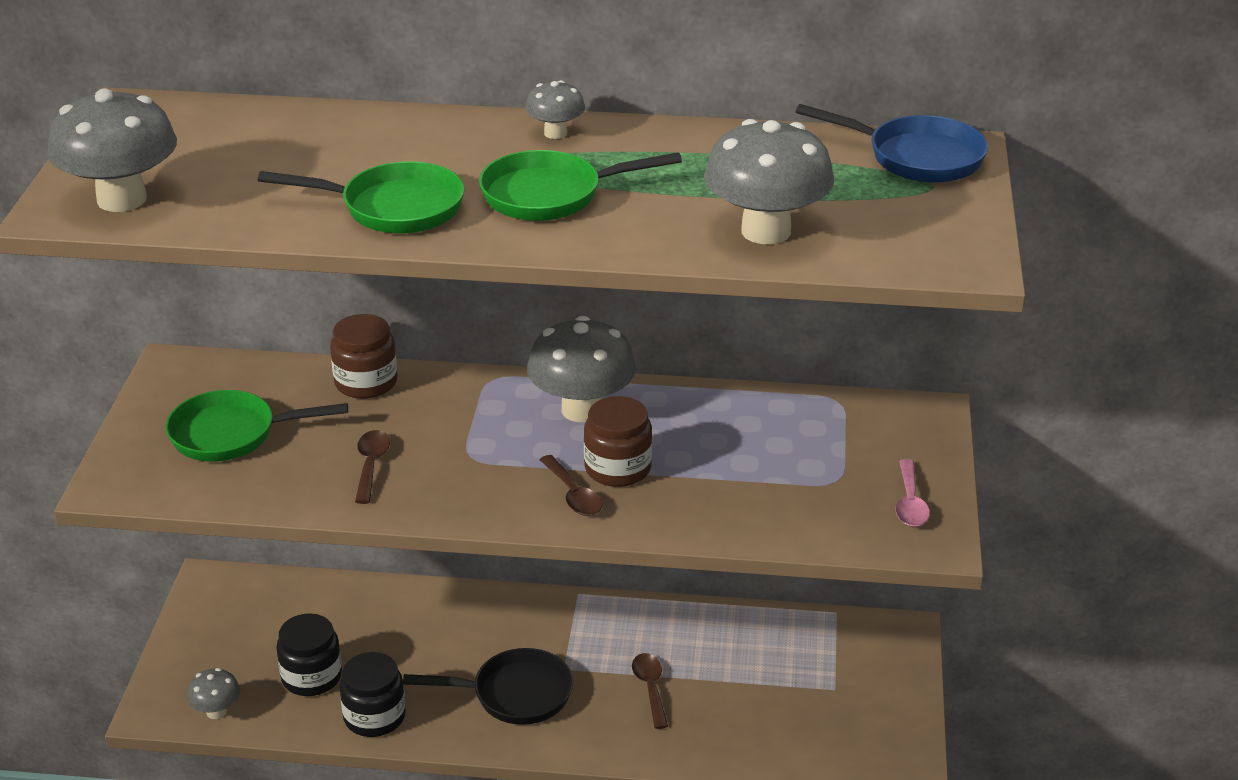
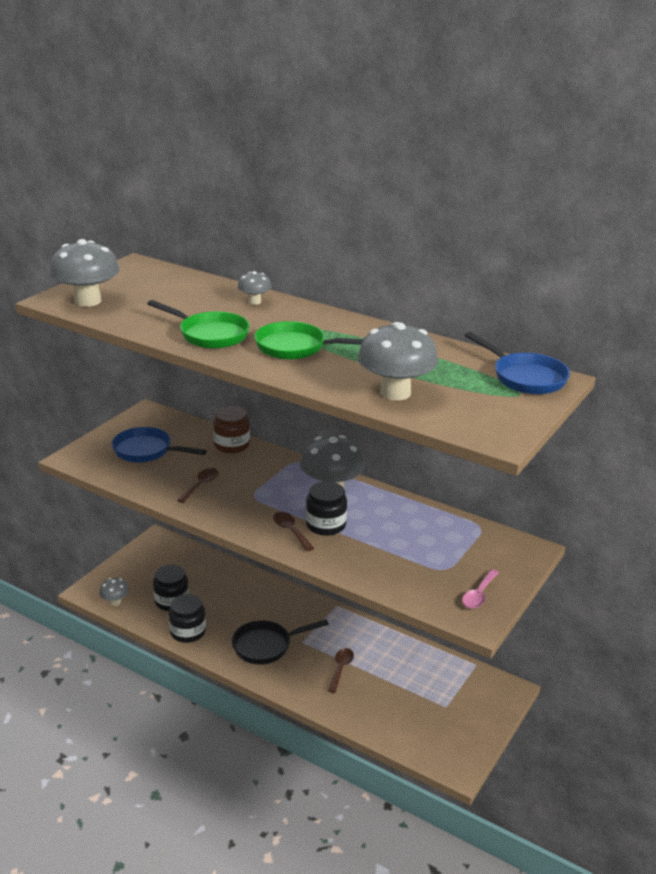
camera: 25 degrees right, 5 degrees down
green pan [166,390,348,462] -> blue pan [112,427,207,462]
black pan [403,648,573,725] -> black pan turned 135 degrees clockwise [232,619,329,665]
grey mushroom [525,80,585,139] -> grey mushroom moved to [238,271,272,305]
brown spoon [539,455,602,516] -> brown spoon turned 150 degrees clockwise [273,512,314,551]
brown jar [584,396,652,487] -> black jar [306,481,347,536]

